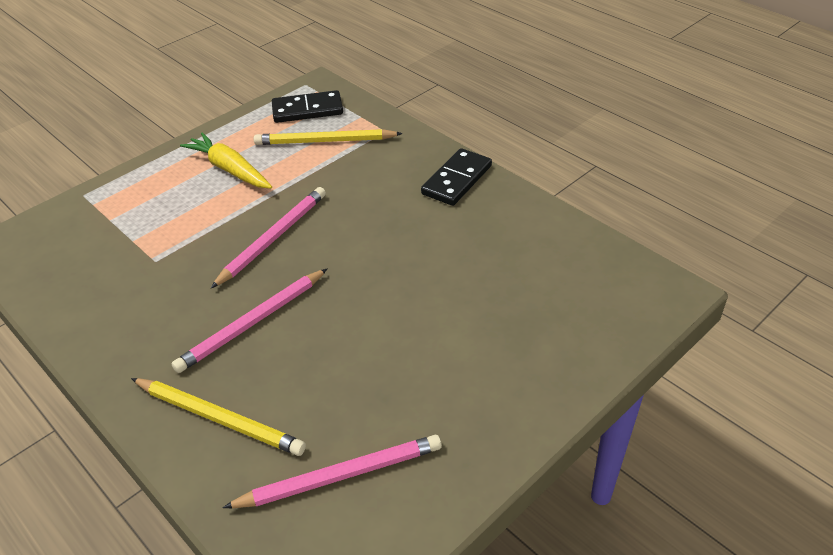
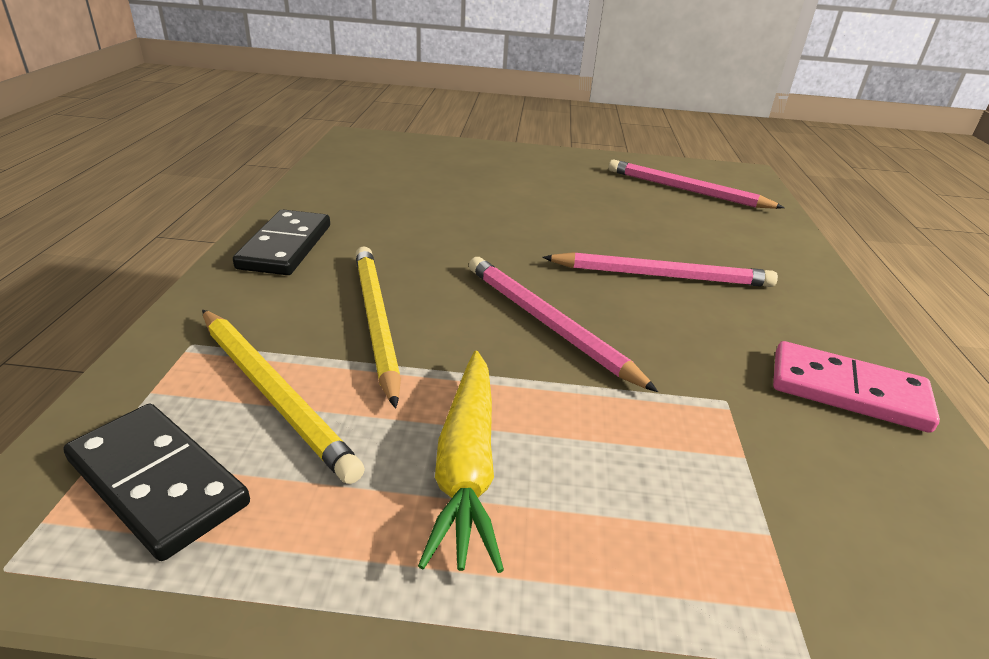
camera: 135 degrees left, 10 degrees down
yellow pencil [131,378,306,456] -> yellow pencil moved to [355,246,401,409]
pink pencil [211,187,326,288] -> pink pencil turned 60 degrees clockwise [469,257,658,392]
black domino [421,148,492,206] -> black domino turned 75 degrees counterclockwise [233,209,330,275]
none -> pink domino [773,341,940,433]

